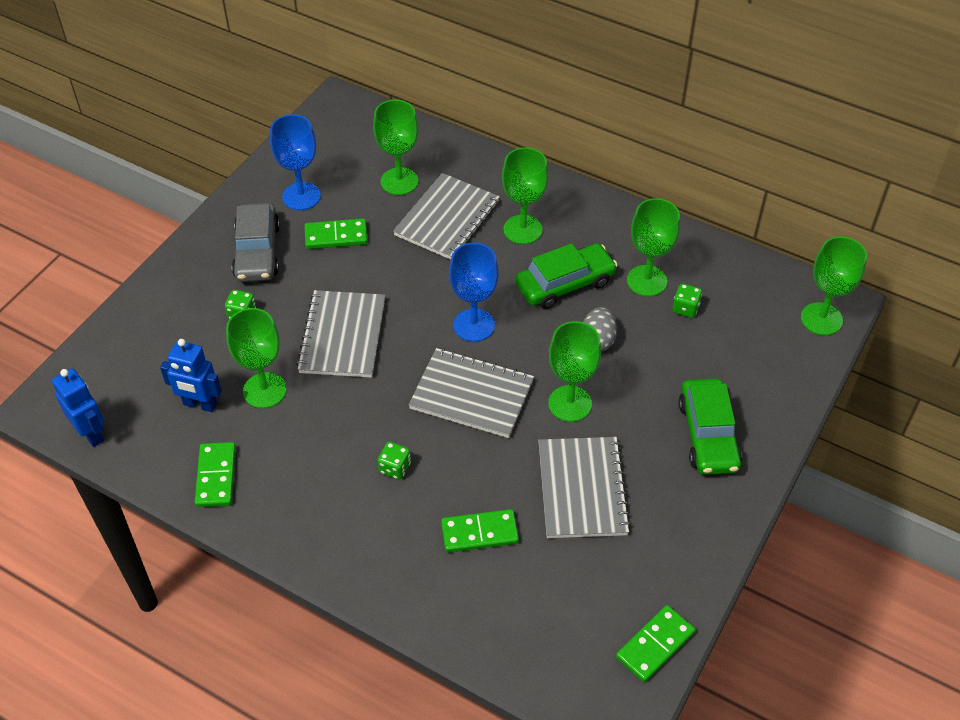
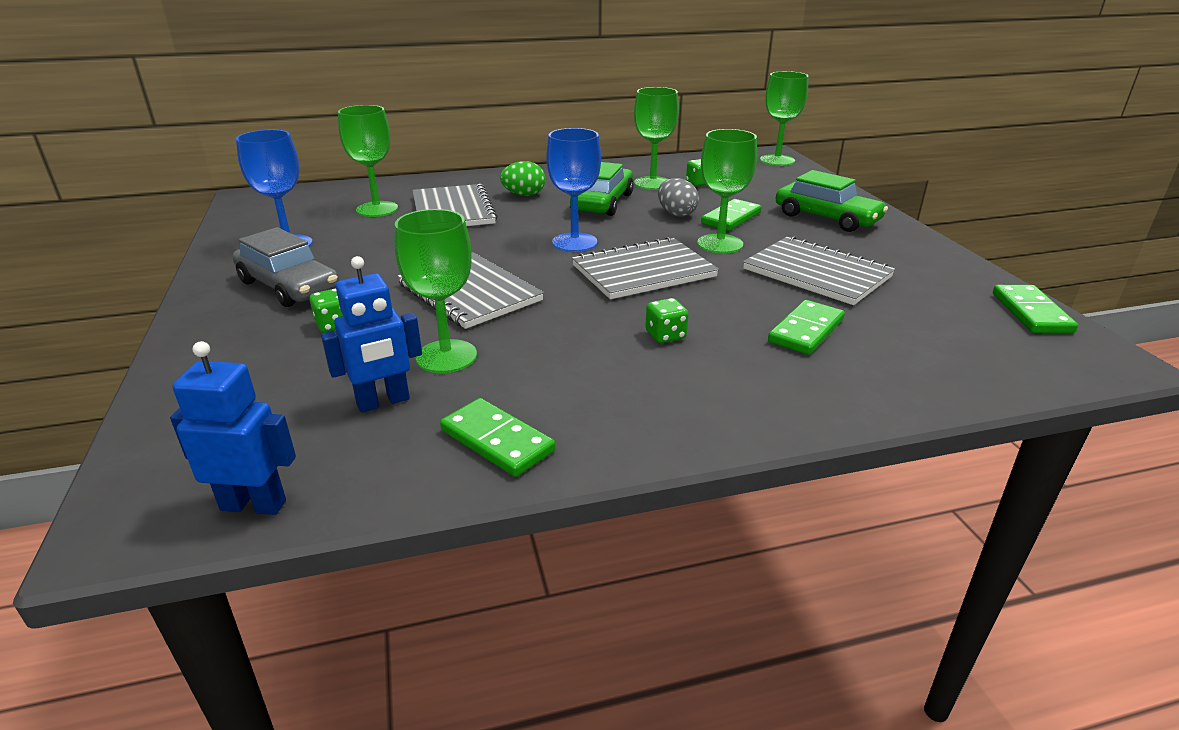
camera: 45 degrees left, 20 degrees down
green domino [304,218,368,249] -> green domino moved to [701,199,762,231]
green goblet [502,147,548,244] -> green egg [500,161,545,196]

